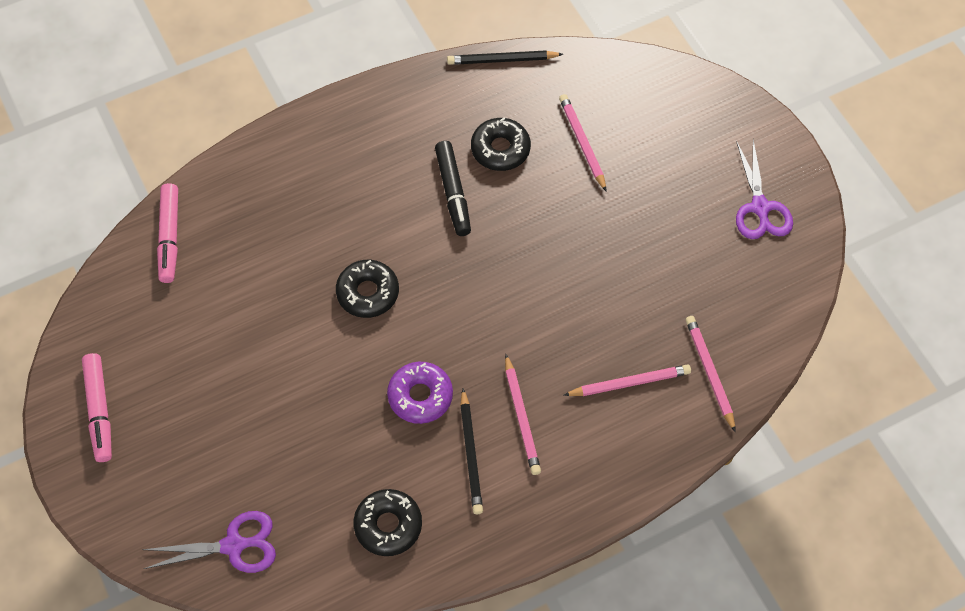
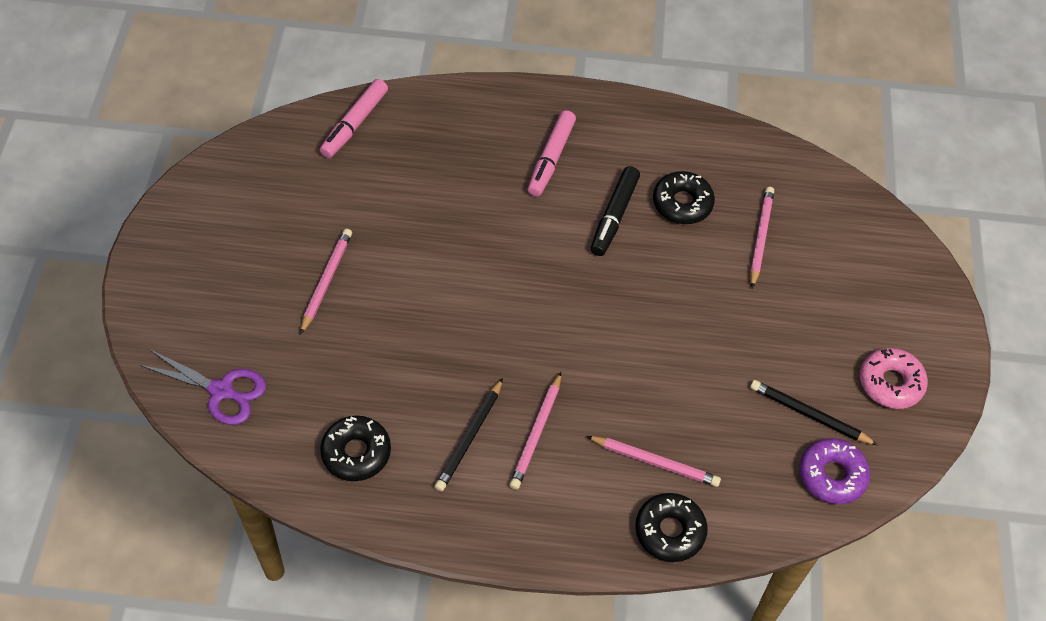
camera: 30 degrees right, 5 degrees down
pink marker [82,353,112,462] -> pink marker moved to [528,110,576,197]
black donut [336,260,399,318] -> black donut moved to [635,493,708,562]
purple donut [387,362,453,424] -> purple donut moved to [799,438,870,504]
black pencil [447,50,563,65] -> black pencil moved to [750,380,878,445]
pink pencil [686,316,736,432] -> pink pencil moved to [300,229,352,335]
purple scissors [736,139,793,239] -> pink donut [860,348,928,409]

